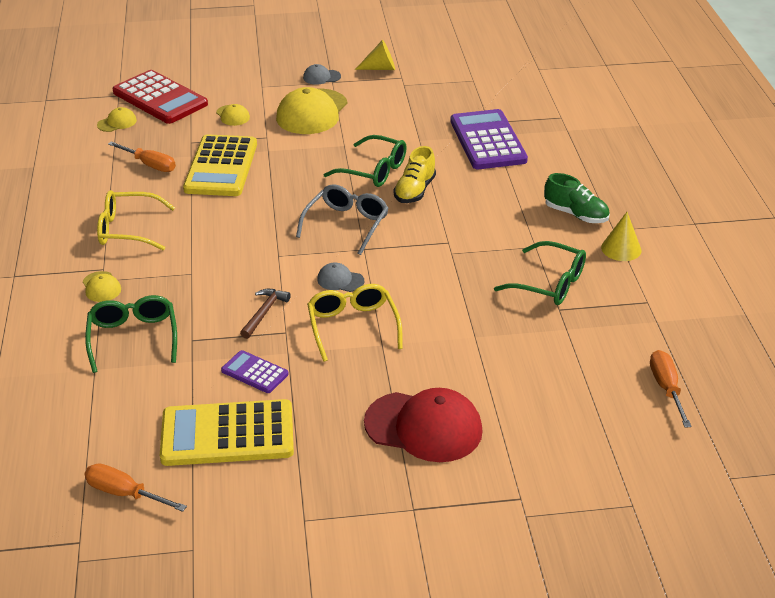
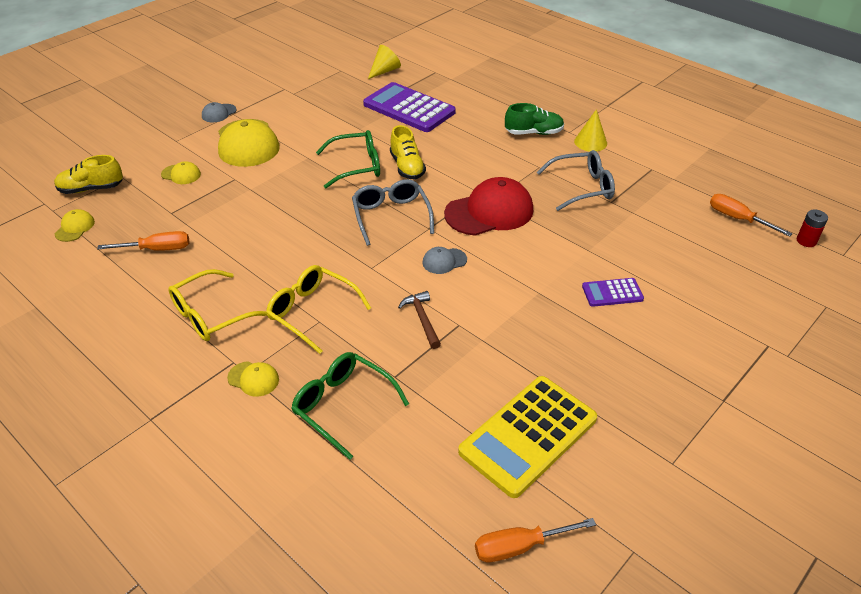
camera: 40 degrees left, 5 degrees up
red calculator [113,70,208,124] -> yellow shoe [54,155,123,194]
yellow calculator [183,134,257,196] -> none
purple calculator [221,350,289,393] -> purple calculator moved to [582,278,644,307]
yellow glasses [307,284,403,362] -> yellow glasses moved to [266,265,371,354]
yellow cone [355,40,395,70] -> yellow cone moved to [368,45,401,79]
red cap [364,388,483,462] -> red cap moved to [444,177,533,236]
green glasses [494,241,586,305] -> grey glasses [537,150,615,211]
none -> red battery [797,210,828,247]

